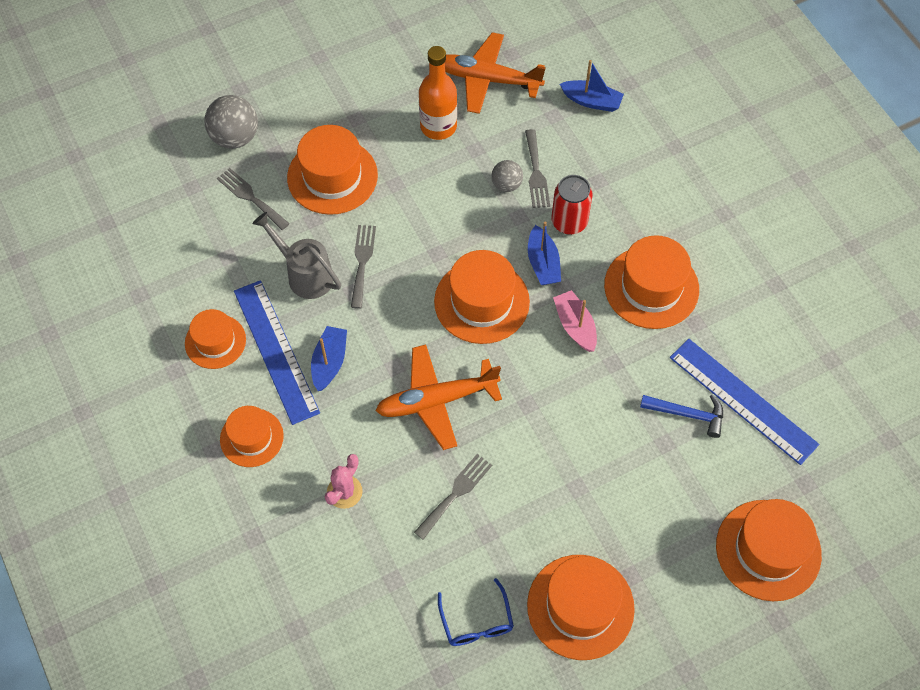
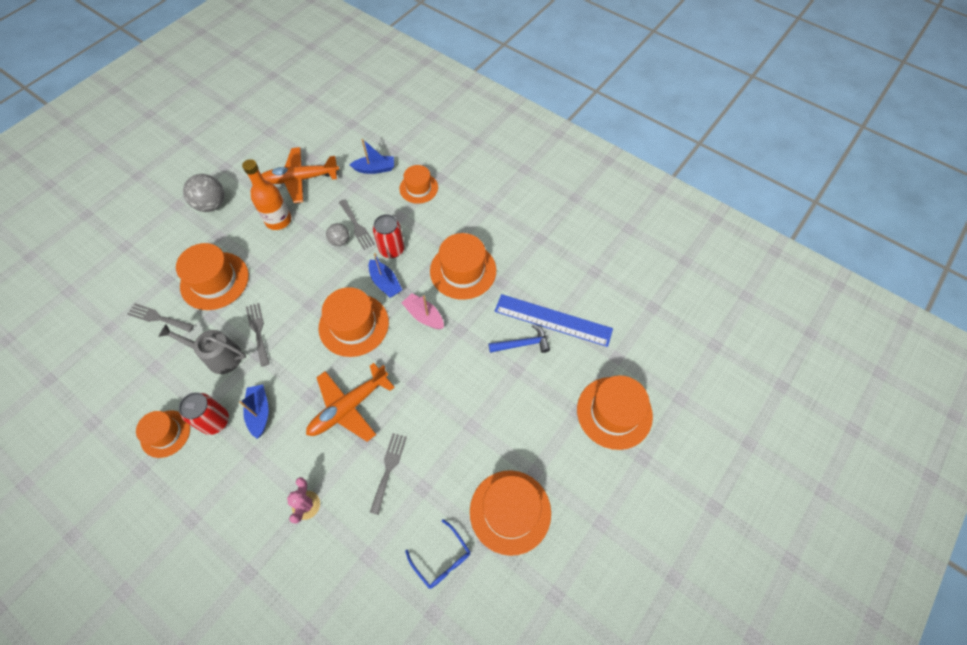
camera: 25 degrees left, 0 degrees up
grey ball [204,95,258,149] -> grey ball moved to [183,174,225,212]
orange hat [220,406,284,467] -> orange hat moved to [399,165,438,204]
blue ruler [234,280,320,425] -> red can [179,392,229,435]

